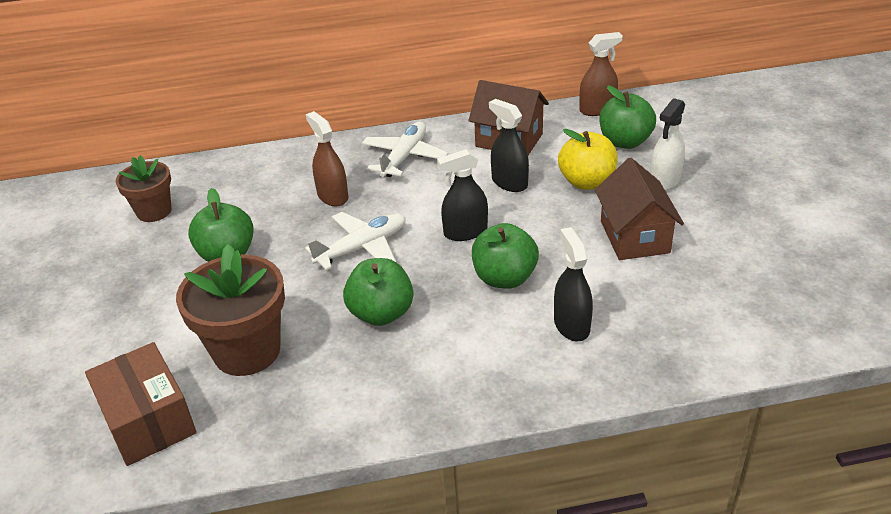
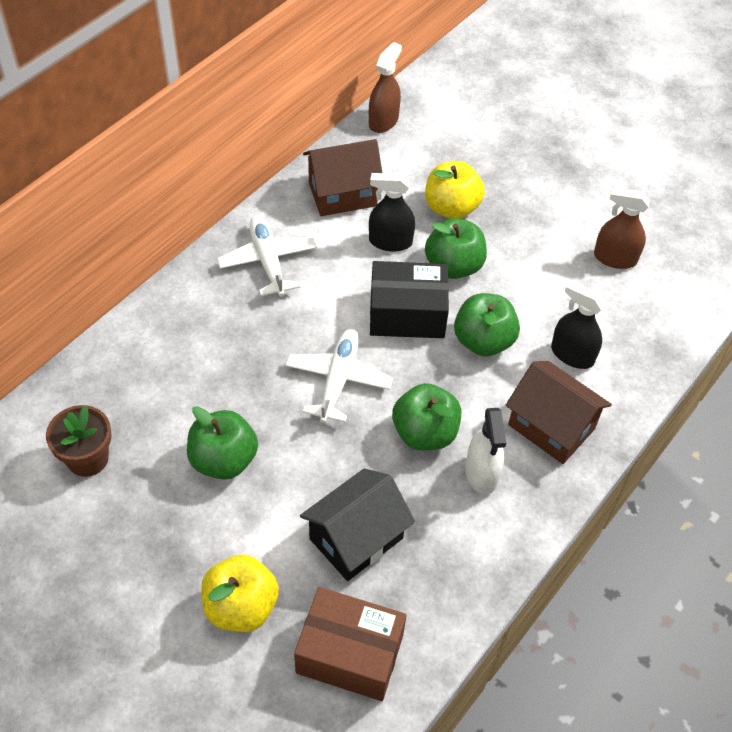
camera: 45 degrees left, 15 degrees up
brown flower pot [176,244,285,376] -> black house [300,468,415,581]
brown spray bottle [306,111,348,206] -> brown spray bottle moved to [594,188,650,269]
black spray bottle [437,149,488,241] -> black box [370,261,449,338]
brown house [595,158,684,260] -> brown house moved to [505,361,612,464]
green apple [600,86,656,149] -> green apple moved to [425,218,487,279]
white spray bottle [650,98,685,191] -> white spray bottle moved to [465,408,506,495]
none -> yellow apple [201,555,279,632]

